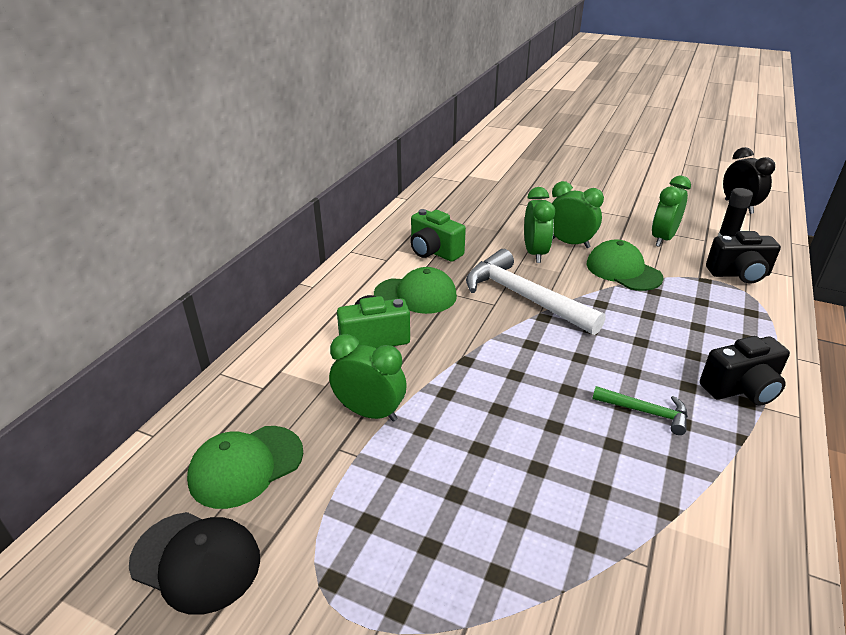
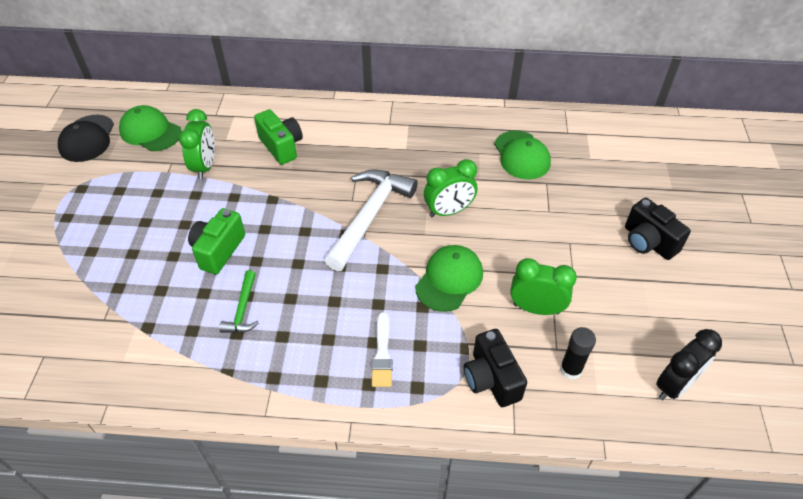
camera: 70 degrees right, 15 degrees up
green cap [374,267,457,314] -> green cap moved to [494,131,551,179]
green camera [410,209,466,262] -> green camera moved to [188,208,245,274]
green clock [552,181,604,248] -> none
black camera [700,336,790,406] -> black camera moved to [625,198,691,260]
none -> white brush [372,312,393,387]

